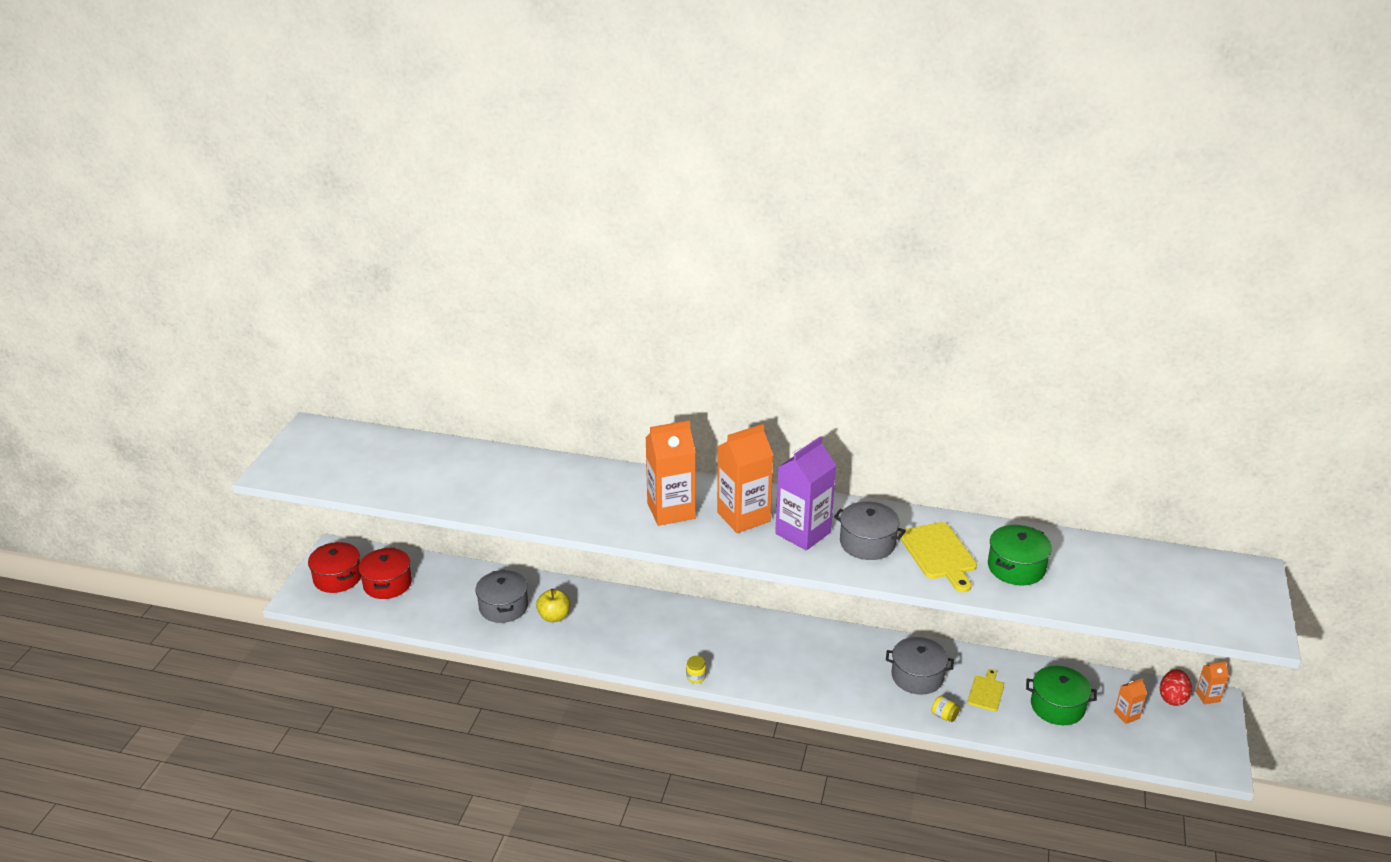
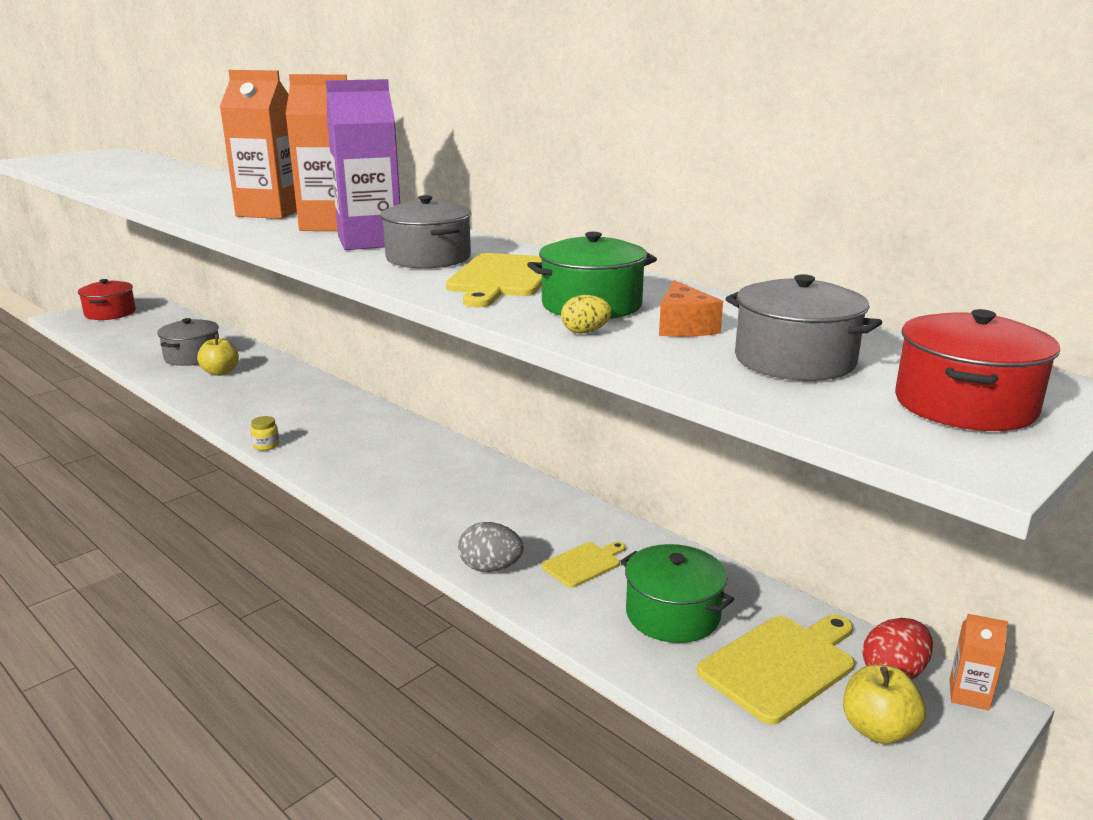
camera: 30 degrees right, 10 degrees down
red pot [358,548,412,599] -> red pot moved to [895,309,1060,431]
grey pot [886,637,954,695] -> grey pot moved to [725,274,882,381]
yellow jar [932,696,960,722] -> grey egg [458,522,524,572]
orange carton [1114,678,1147,724] -> yellow cutting board [697,615,854,724]
none -> yellow egg [561,295,612,334]
none -> orange cheese [659,280,723,337]
none -> yellow apple [843,665,926,744]

